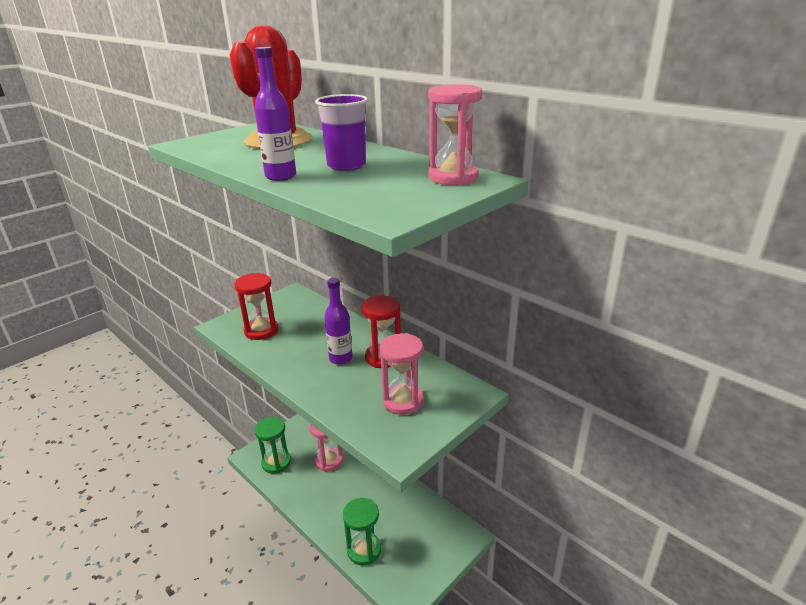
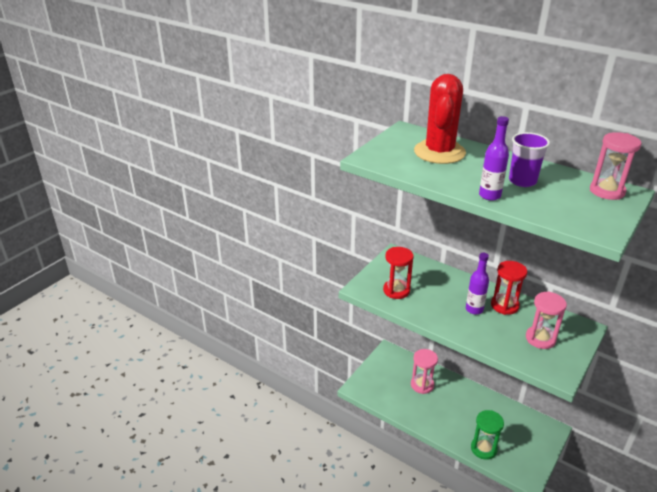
camera: 10 degrees left, 5 degrees up
green hourglass [254,417,291,474] -> none

